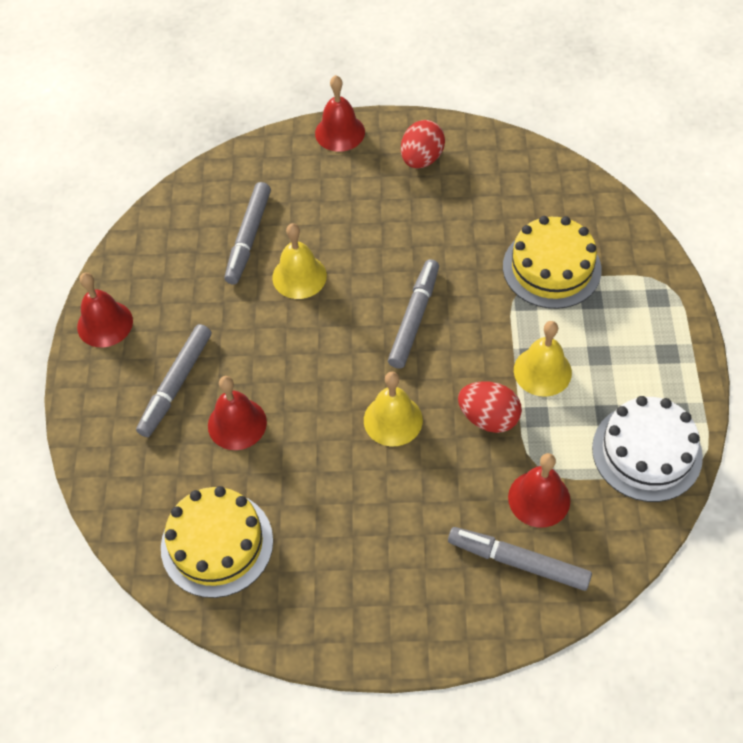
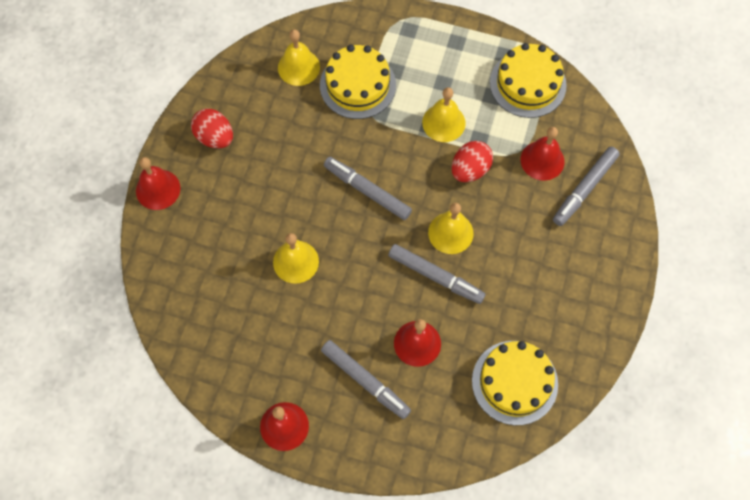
camera: 75 degrees left, 10 degrees up
grey marker [224,182,271,284] -> grey marker moved to [388,244,486,304]
white cake [592,396,703,502] -> yellow cake [490,43,567,118]
none -> yellow bell [278,30,320,86]

